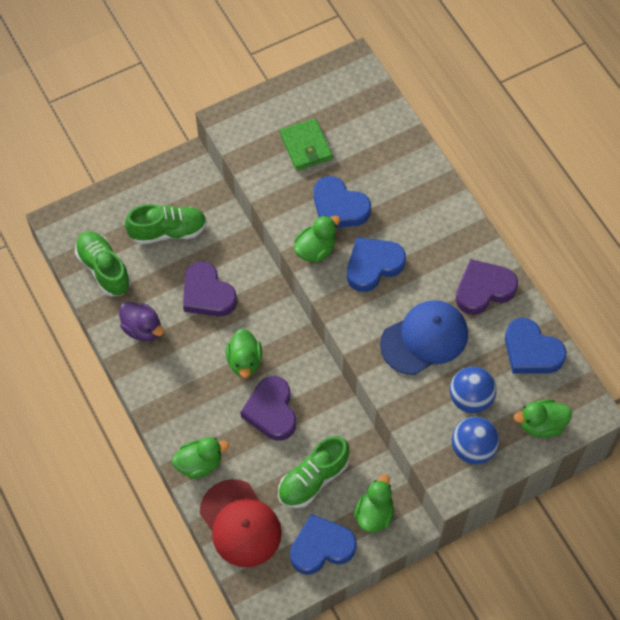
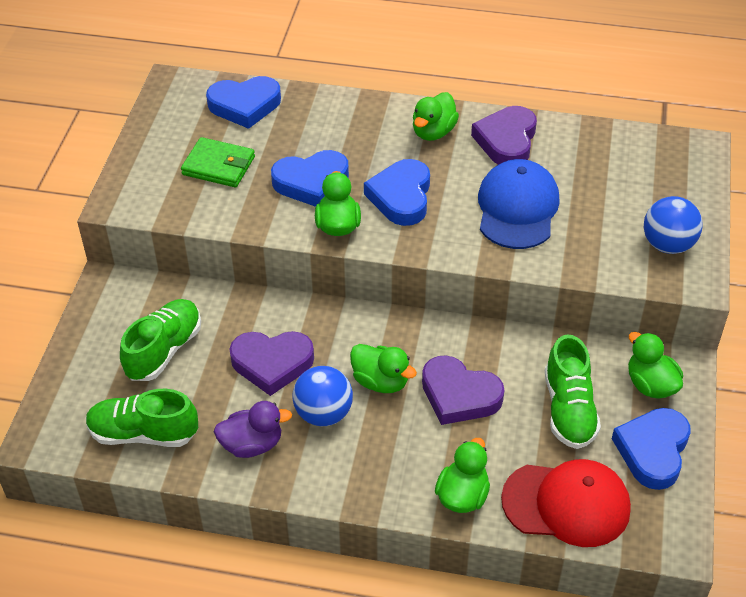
camera: 50 degrees left, 15 degrees down
blue ball [450,366,497,413] -> blue ball moved to [292,366,353,426]
blue heart [505,318,567,374] -> blue heart moved to [206,76,281,129]
green duck [514,399,572,438] -> green duck moved to [413,92,459,141]

